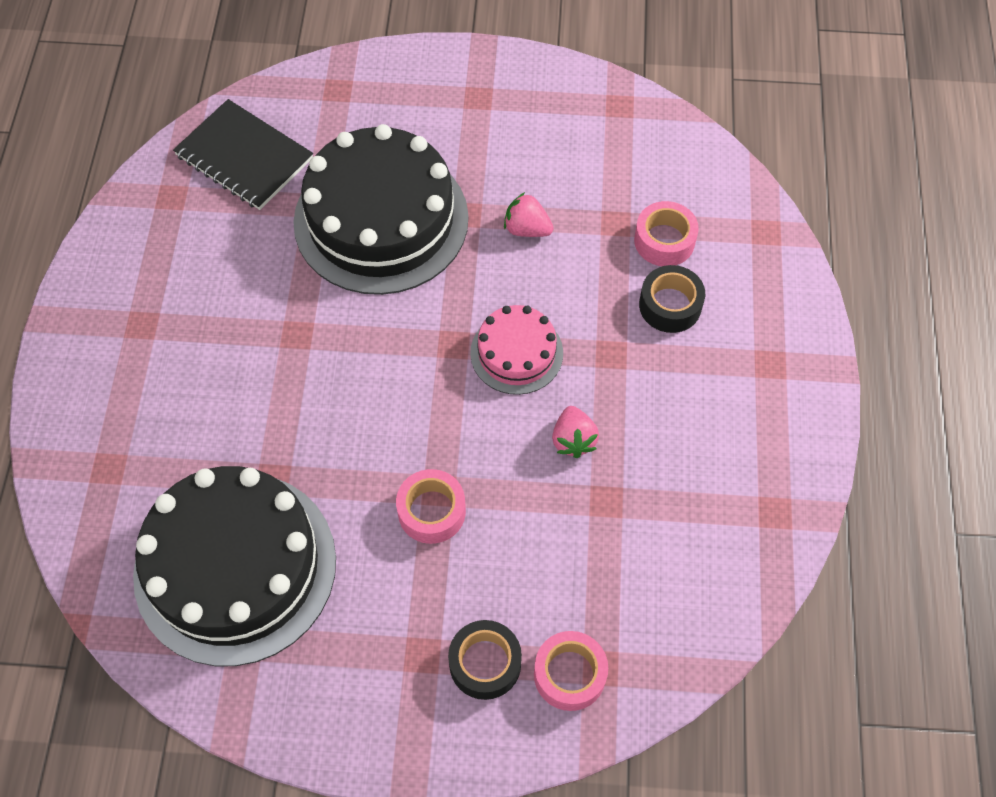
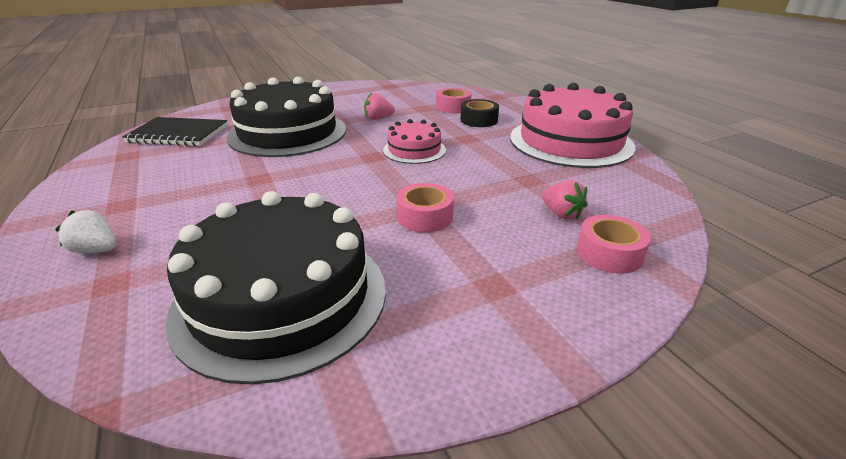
camera: 30 degrees left, 30 degrees down
black tape [448,620,522,700] -> none
pink strawberry [552,406,599,458] -> pink strawberry moved to [542,180,588,220]
none -> white strawberry [55,210,116,253]
none -> pink cake [510,83,636,168]

